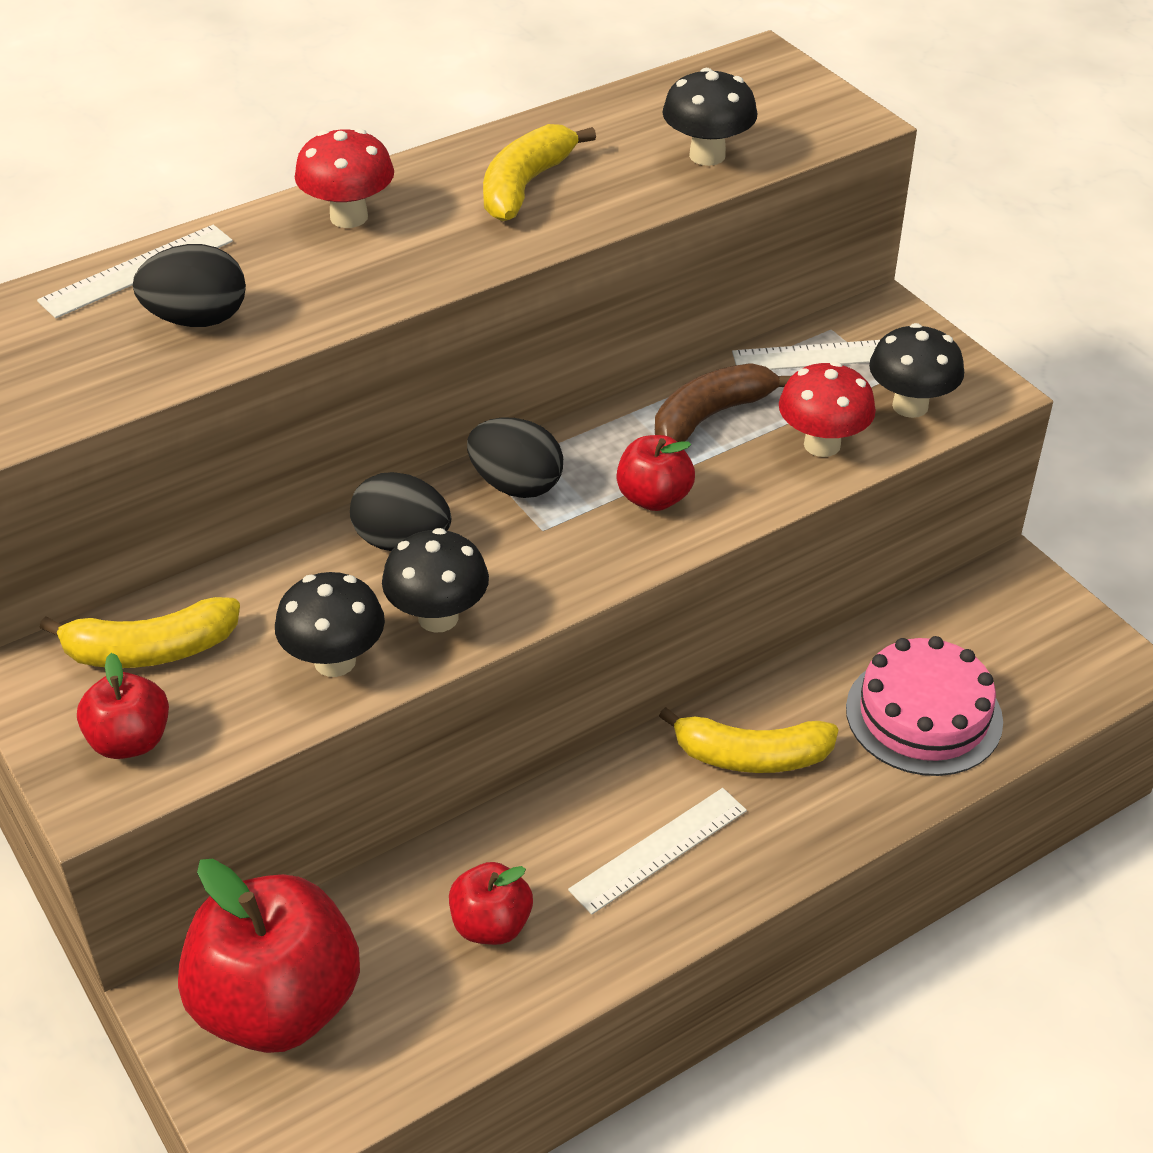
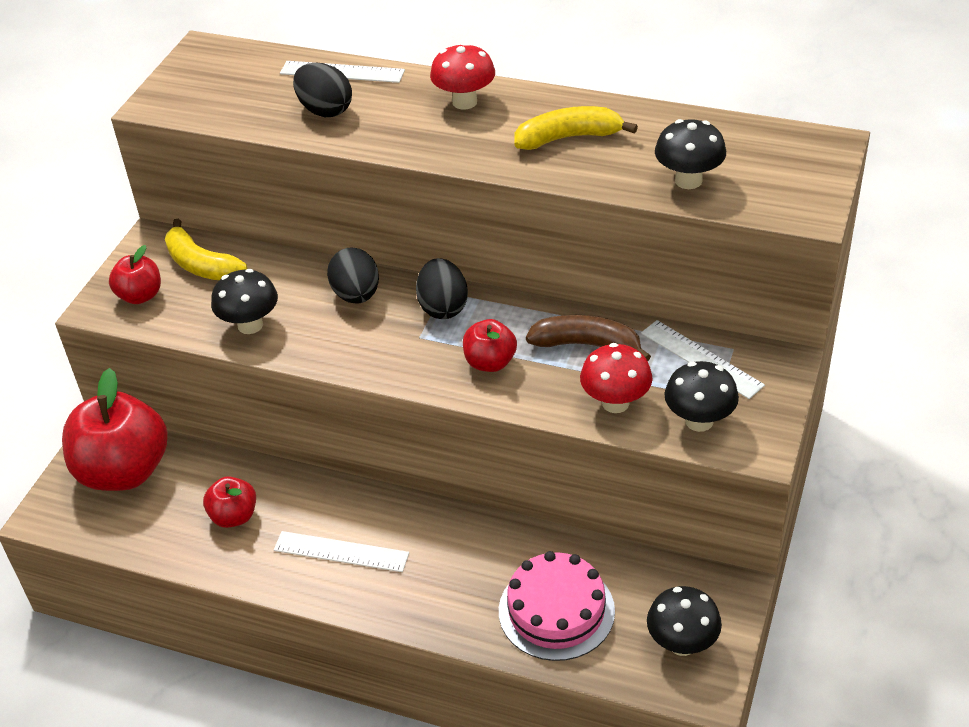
camera: 55 degrees right, 0 degrees up
black mushroom [382,528,489,633] -> black mushroom moved to [647,586,722,656]
yellow banana [659,707,839,773] -> none

